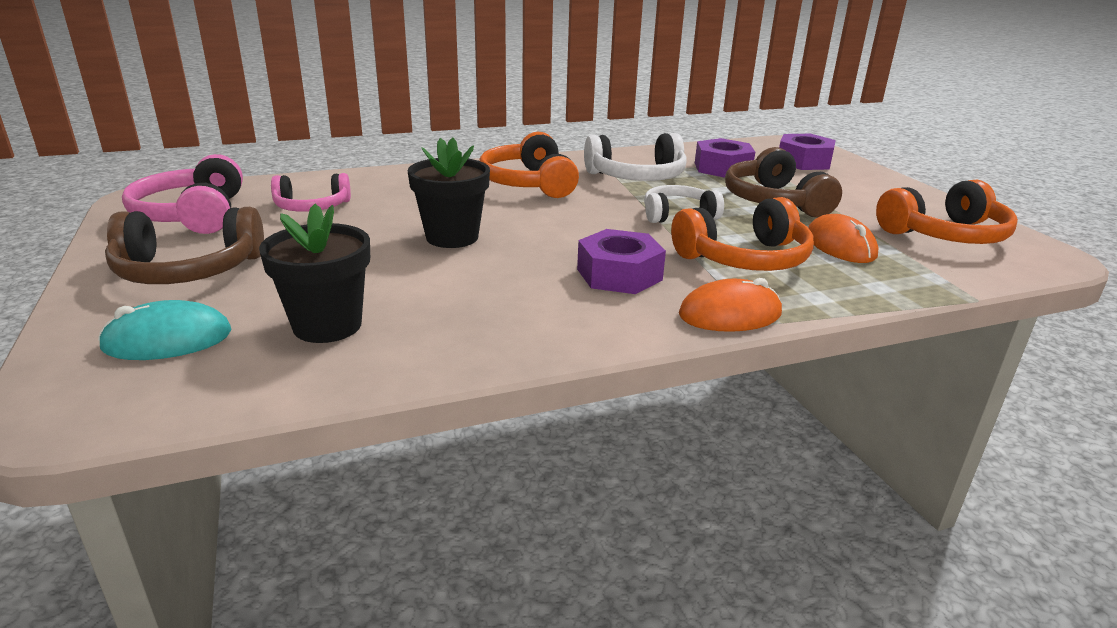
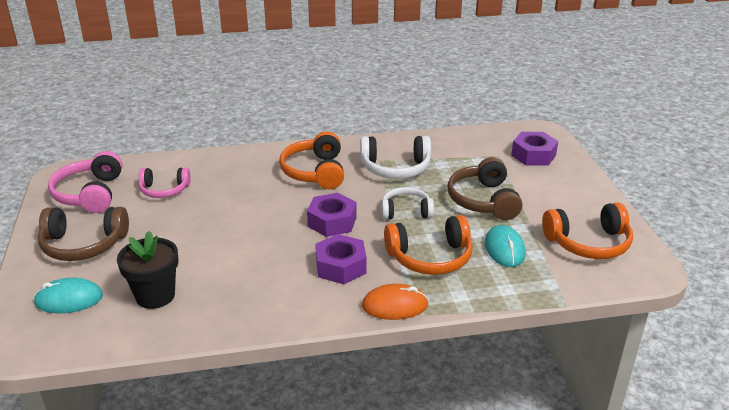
camera: 10 degrees right, 5 degrees up
black flower pot [408,138,490,248] -> none
purple nut [695,138,755,178] -> purple nut moved to [307,193,357,237]
orange mouse [808,214,878,263] -> turquoise mouse [485,225,526,267]

